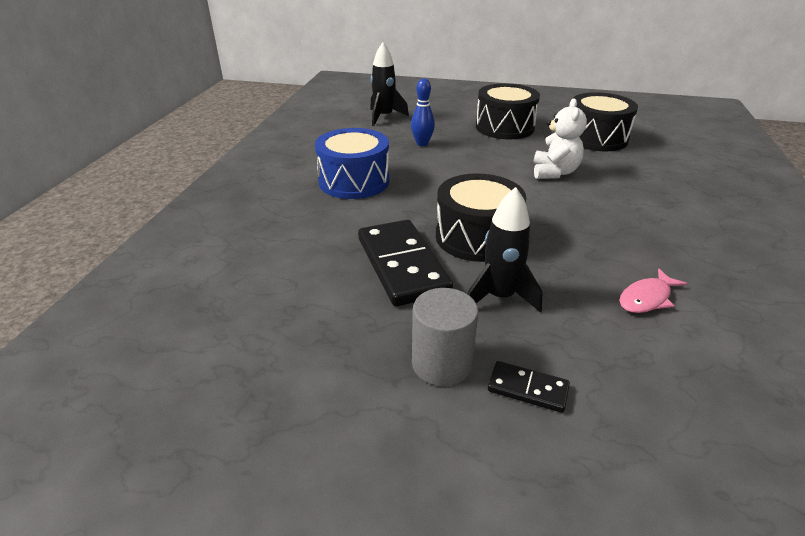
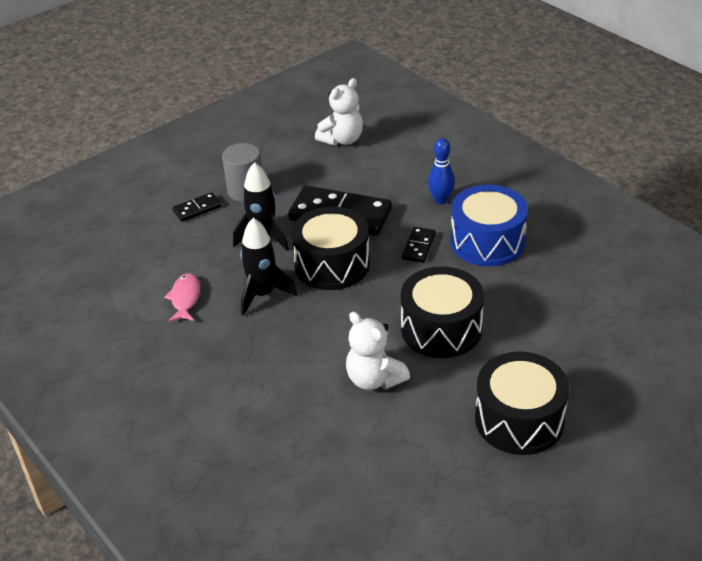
camera: 130 degrees right, 5 degrees up
black rocket [370,42,409,126] -> black rocket moved to [240,218,297,316]
blue bowling pin [411,79,435,146] -> blue bowling pin moved to [428,138,455,204]
black drum [573,92,638,151] -> black drum moved to [401,266,484,358]
none -> white teddy bear [315,78,363,146]
none -> black domino [402,227,436,263]

